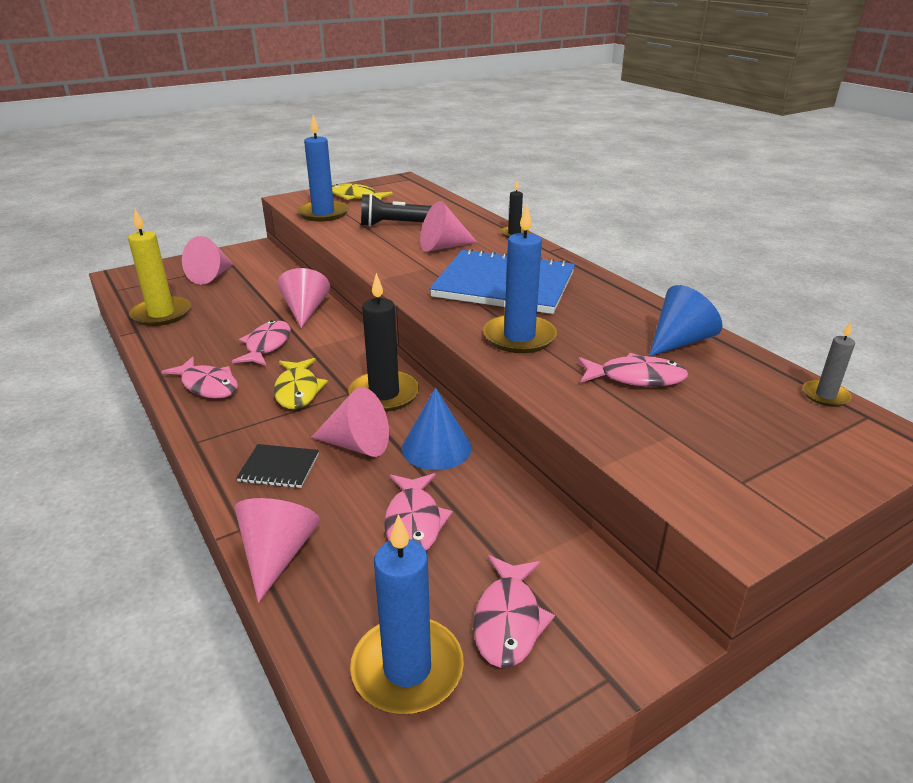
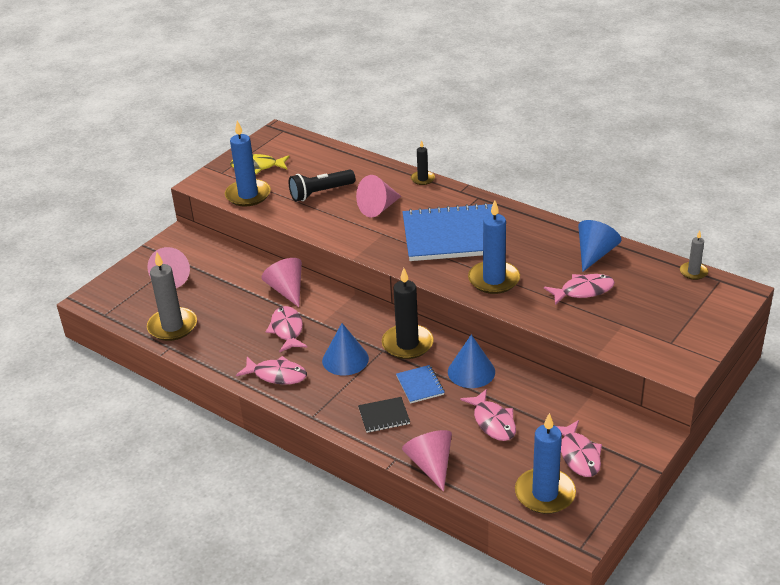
camera: 20 degrees left, 5 degrees up
yellow candle [128,209,191,326] -> grey candle [147,252,197,341]
yellow fish [274,358,328,409] -> blue cone [322,323,369,376]
pink cone [311,387,389,457] -> blue notebook [396,365,445,404]

